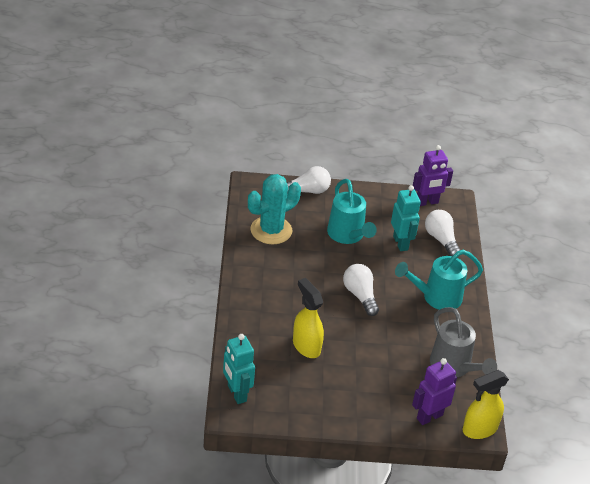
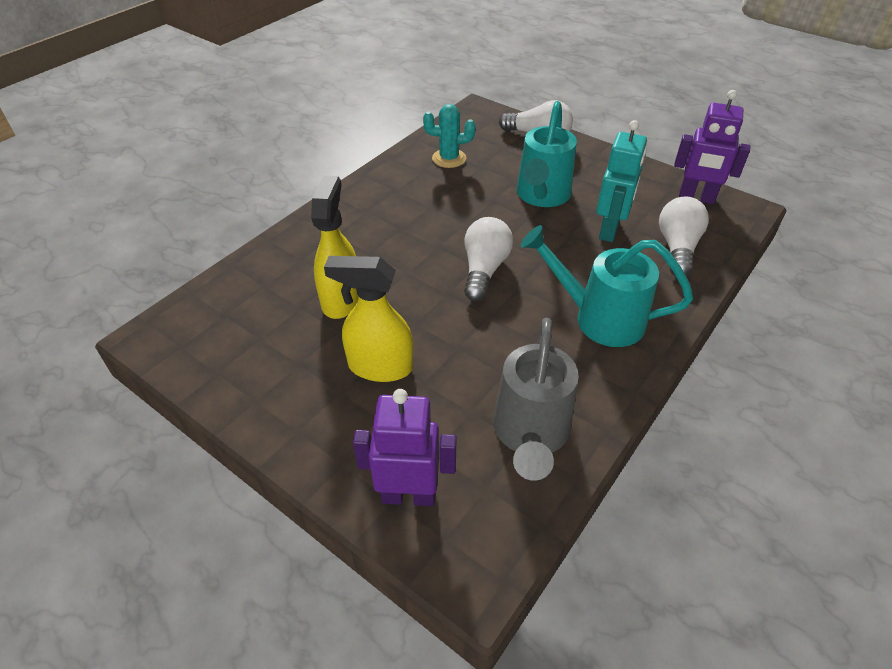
camera: 40 degrees right, 5 degrees up
turquoise robot [223,334,255,404] -> none
turquoise cactus [248,174,301,244] -> turquoise cactus [423,104,475,168], size x0.59
yellow spray bottle [463,370,509,439] -> yellow spray bottle moved to [324,256,413,382]

